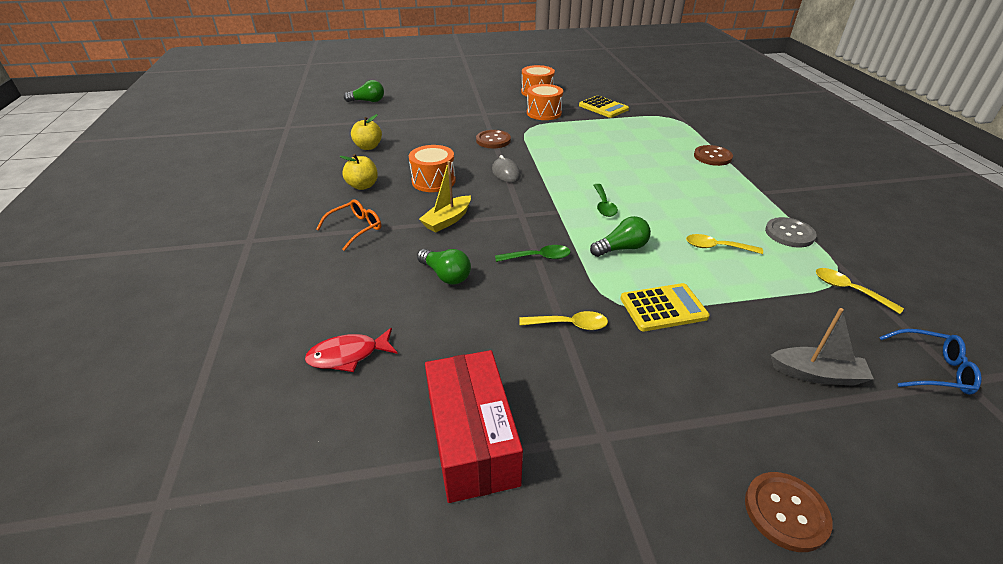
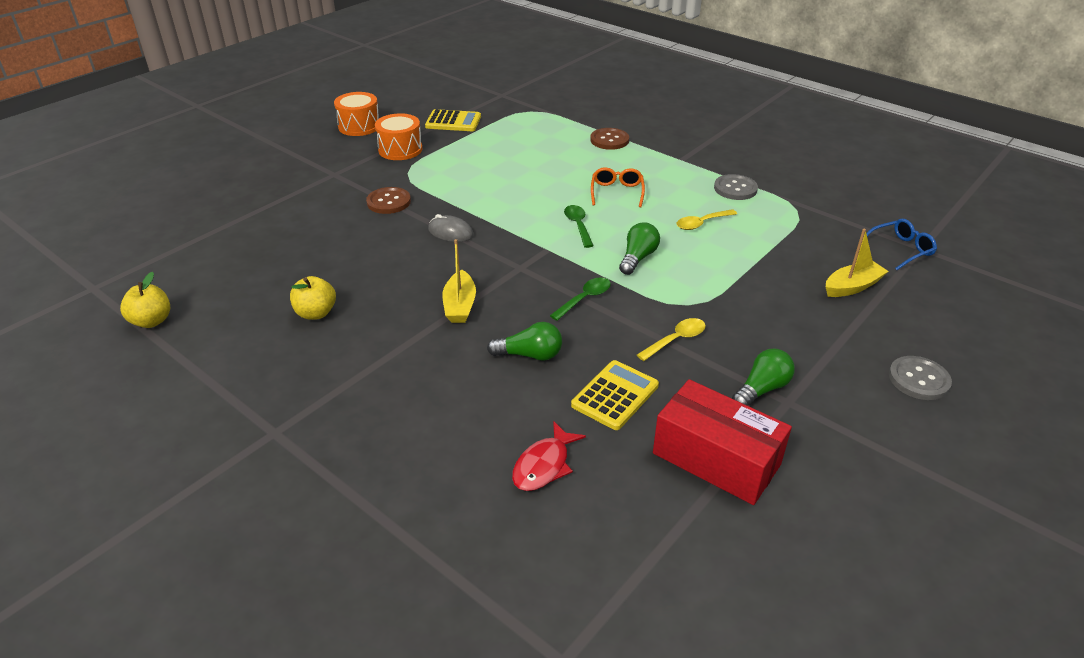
camera: 40 degrees left, 0 degrees up
orange glasses [316,199,381,251] -> orange glasses moved to [591,167,645,207]
green light bulb [344,80,384,102] -> green light bulb moved to [732,349,795,406]
yellow apple [351,114,382,150] -> yellow apple moved to [120,272,170,328]
orange drum [409,145,456,192] -> none
green spoon [593,184,618,217] -> green spoon turned 150 degrees counterclockwise [564,205,594,248]
yellow calculator [620,283,710,331] -> yellow calculator moved to [571,360,659,430]
brown button [745,472,833,552] -> grey button [889,356,952,400]
grey boat [770,308,874,386] -> yellow boat [826,229,888,297]
yellow spoon [816,268,904,314] -> none

